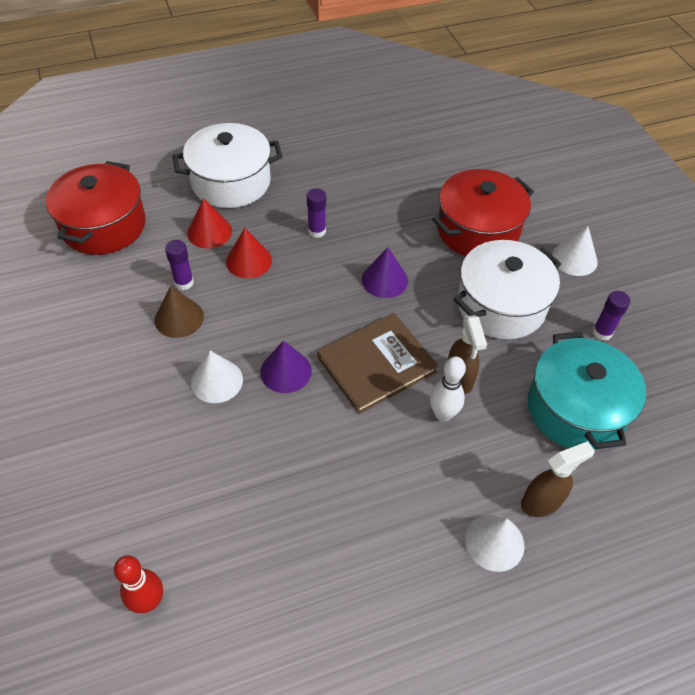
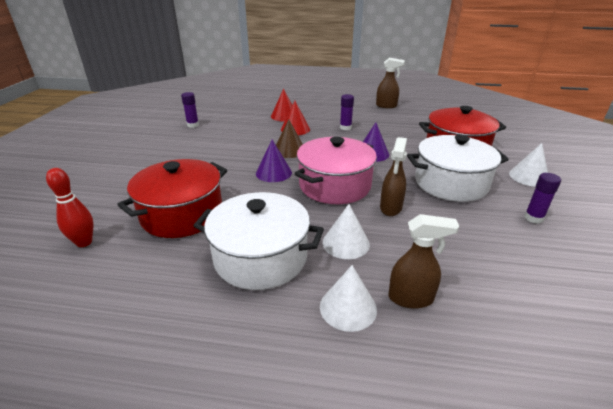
camera: 30 degrees right, 20 degrees down
red pot [46,161,146,255] -> red pot moved to [117,159,227,238]
brown cone [155,286,204,338] -> brown cone moved to [276,119,303,158]
purple glue stick [165,240,194,290] -> purple glue stick moved to [181,92,199,128]
white pot [173,123,282,208] -> white pot moved to [193,192,324,290]
white cone [191,351,243,403] -> white cone moved to [323,204,370,259]
brown book [317,313,438,414] -> pink pot [295,137,377,204]
white bowling pin [430,357,466,421] -> none
turquoise pot [528,332,646,450] -> none
none -> brown spray bottle [376,58,405,108]

